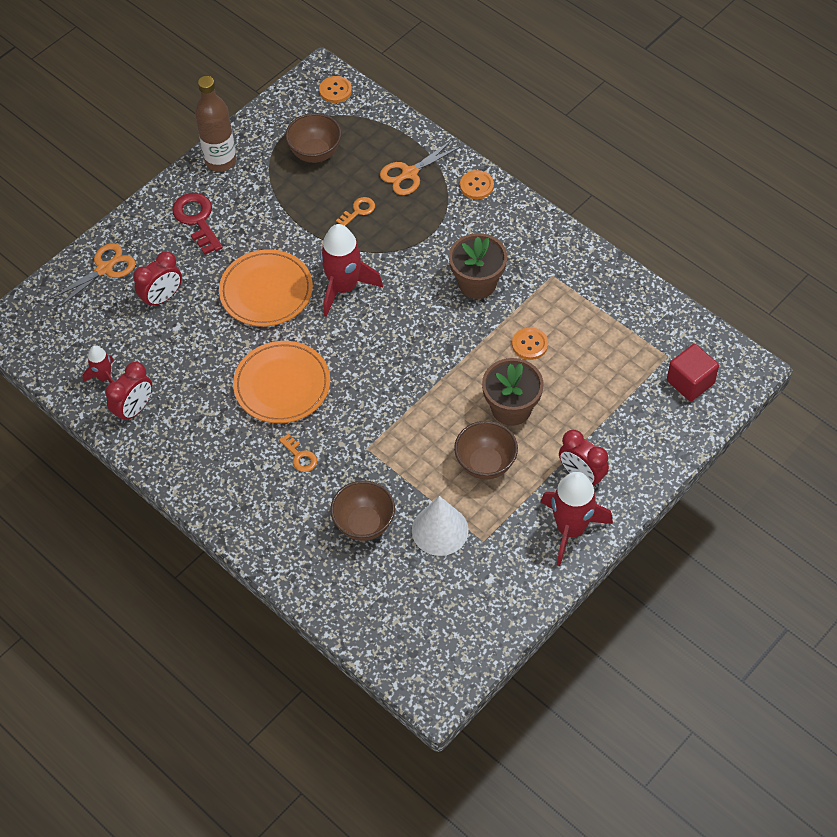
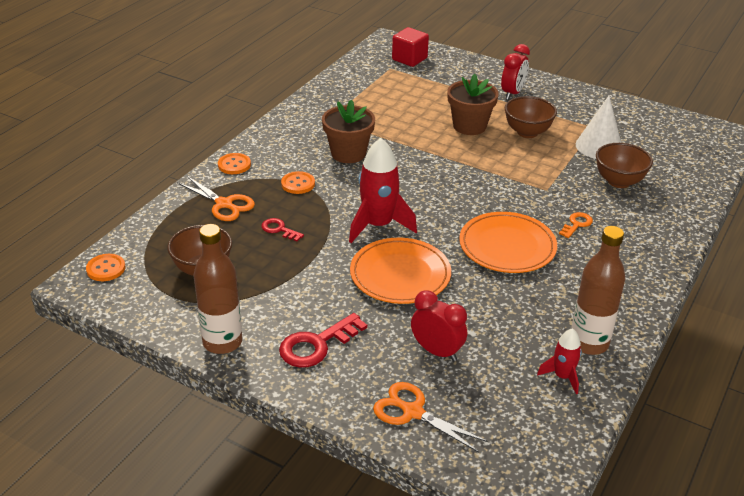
camera: 105 degrees left, 20 degrees down
red clock [105,362,152,423] -> brown bottle [571,226,625,355]
orange key [336,197,375,226] -> red key [261,218,304,241]
orange button [512,327,548,360] -> orange button moved to [281,171,315,194]
red rocket [541,472,613,566] -> none

